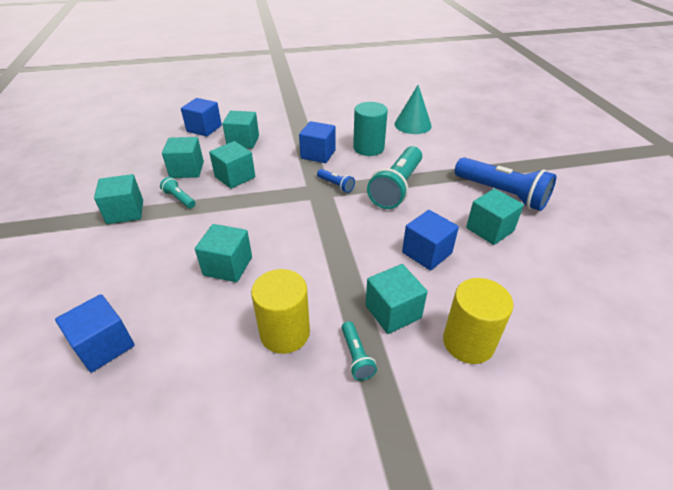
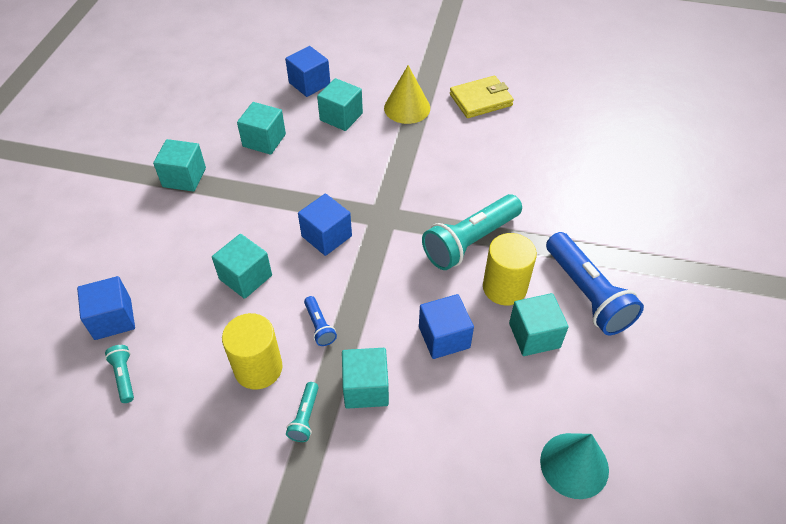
camera: 25 degrees right, 10 degrees up
turquoise flashlight [160,177,195,208] -> turquoise flashlight moved to [105,345,134,403]
turquoise cube [209,141,255,189] -> none
blue cube [299,121,336,163] -> blue cube moved to [298,194,352,256]
blue flashlight [317,169,355,193] -> blue flashlight moved to [304,296,337,346]
turquoise cylinder [353,102,388,156] -> none
turquoise cone [395,85,432,134] -> turquoise cone moved to [540,433,609,499]
yellow cylinder [443,278,513,364] -> yellow cylinder moved to [483,233,537,306]
none -> yellow cone [384,65,430,124]
none -> yellow wallet [450,76,514,118]

